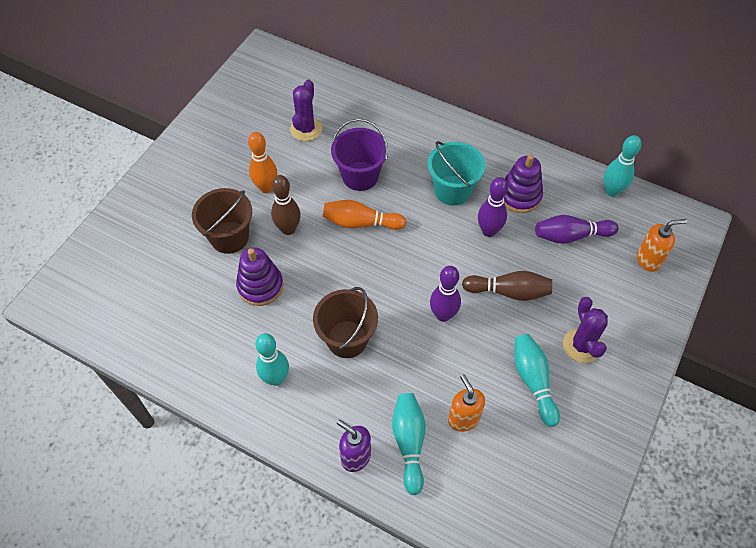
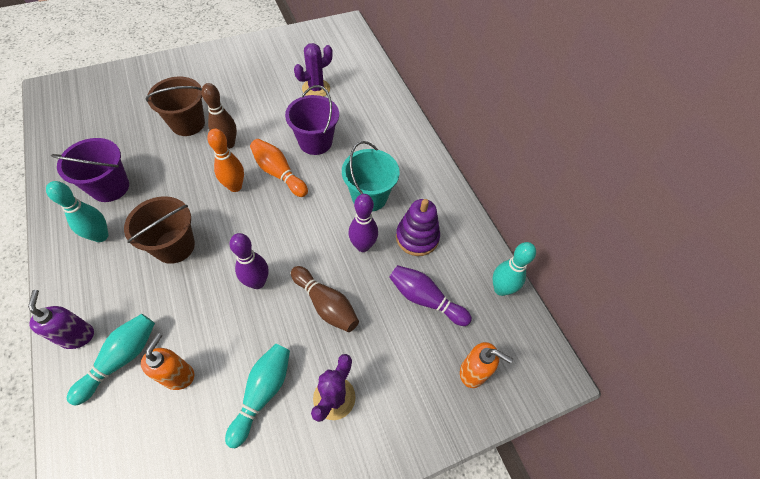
camera: 35 degrees right, 0 degrees up
purple stacking toy [236,247,283,306] -> none
orange bowling pin [248,132,277,193] -> orange bowling pin moved to [207,129,244,192]
none -> purple bucket [51,138,129,202]

